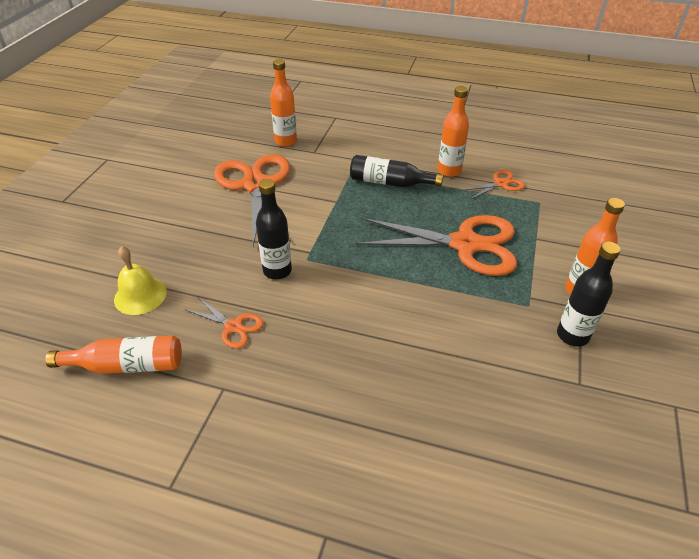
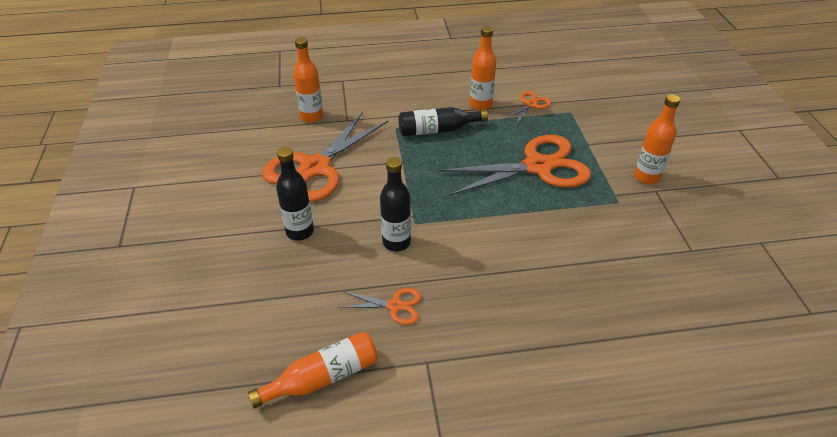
camera: 25 degrees left, 0 degrees up
yellow bell [114,246,167,315] -> none
orange scissors [214,154,291,246] -> orange scissors turned 105 degrees counterclockwise [262,112,388,202]
black bottle [557,241,621,347] -> black bottle moved to [276,147,314,241]

